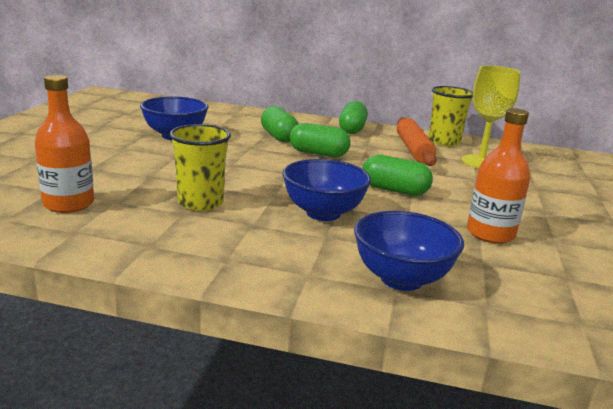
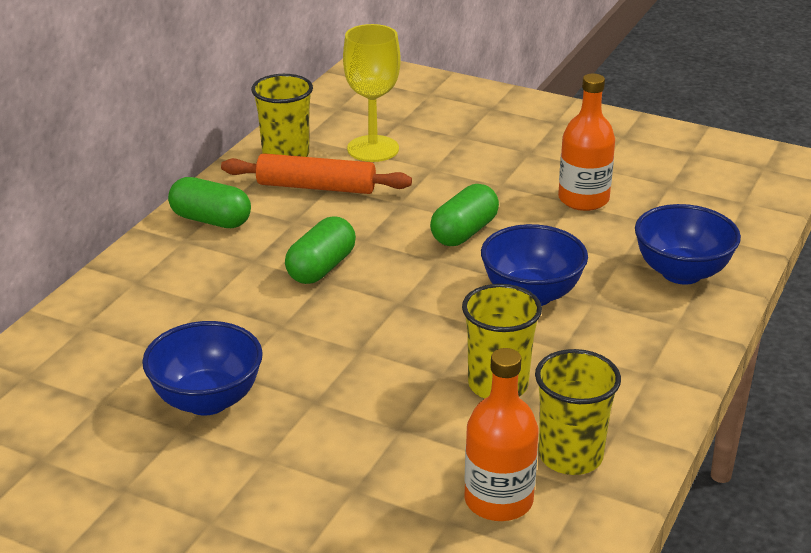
camera: 75 degrees left, 10 degrees up
green capsule [261,106,299,143] -> none
none -> yellow cup [535,349,621,475]

